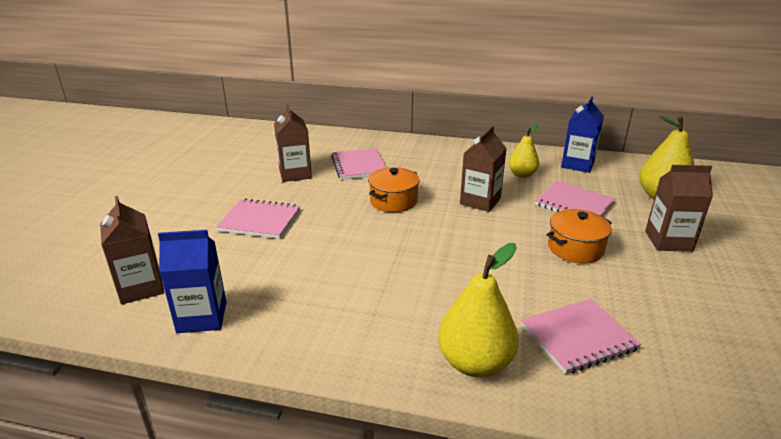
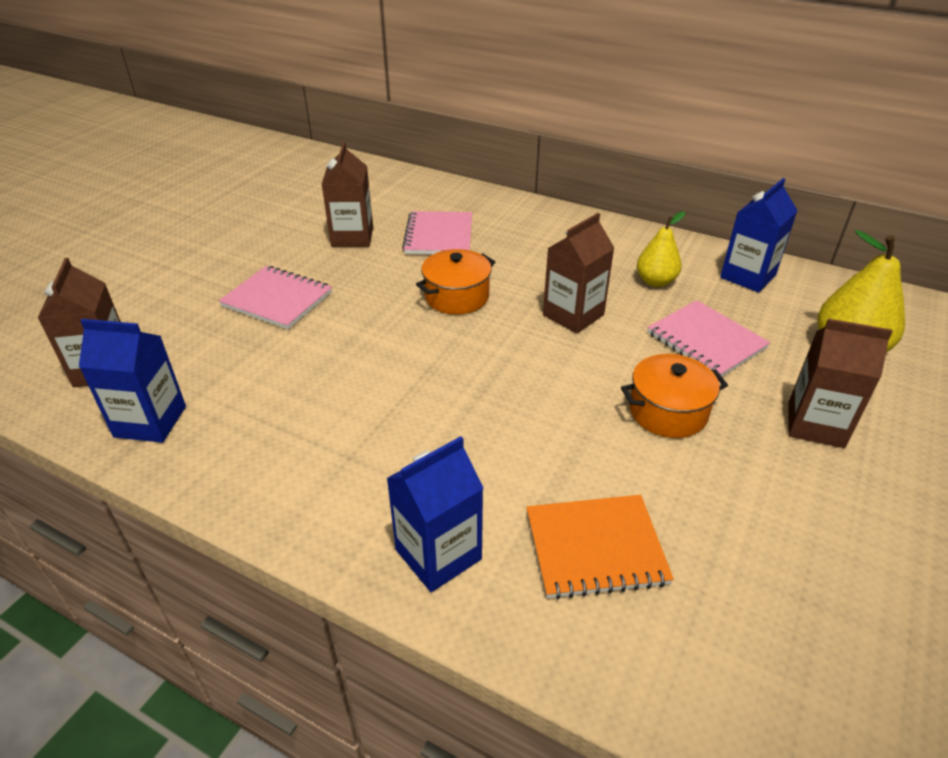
camera: 15 degrees right, 10 degrees up
yellow pear [438,243,519,377] -> blue carton [386,436,483,592]
pink notebook [521,299,641,374] -> orange notebook [526,495,674,600]

